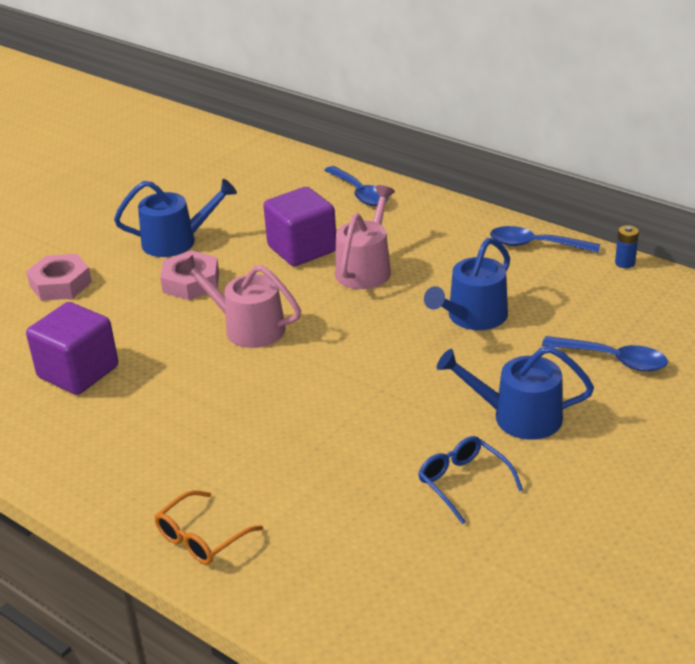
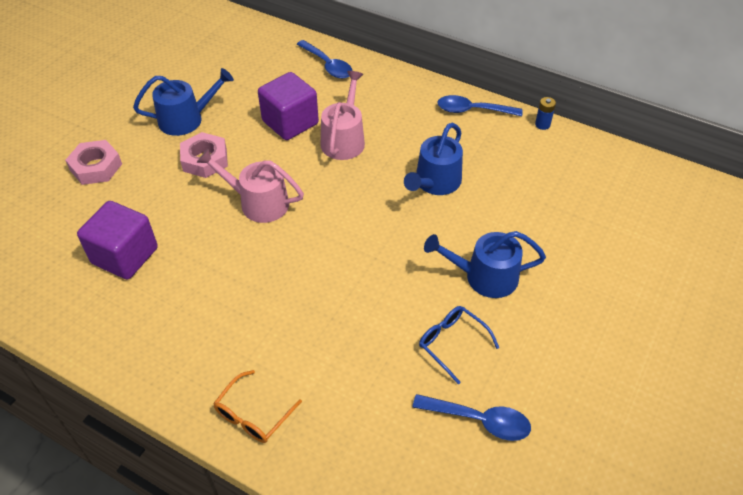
camera: 10 degrees left, 15 degrees up
blue spoon [542,336,668,371] -> blue spoon moved to [412,394,531,441]

